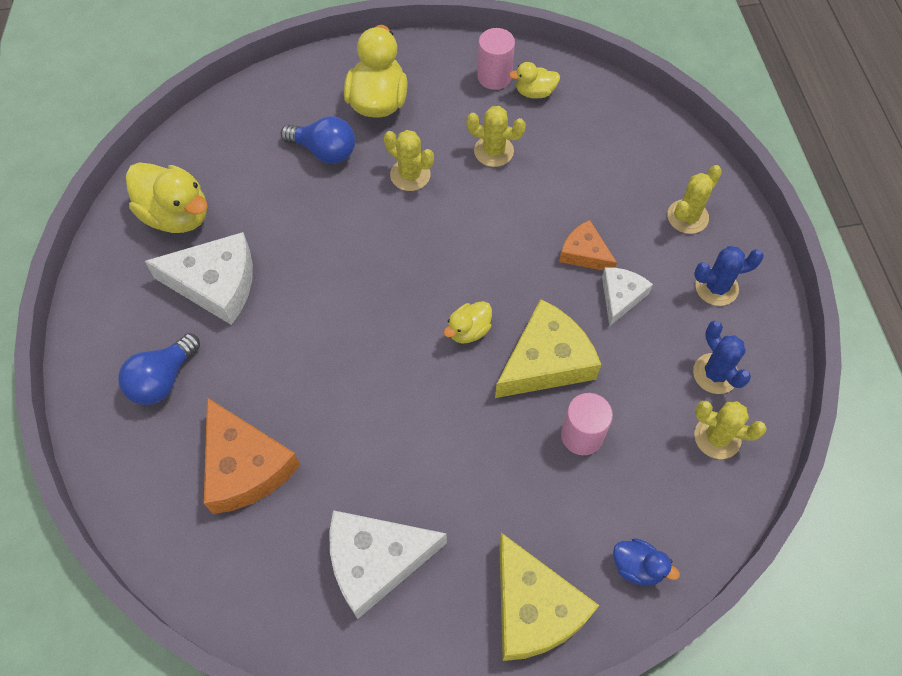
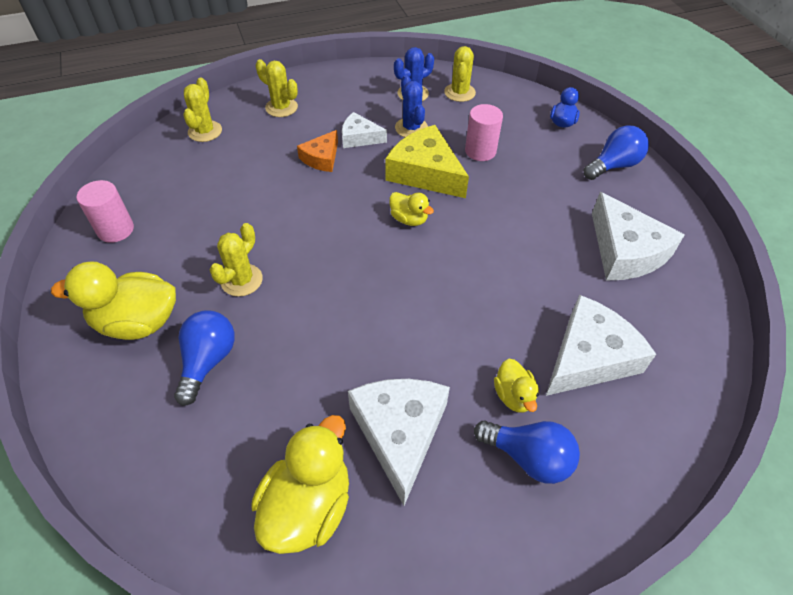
camera: 100 degrees left, 10 degrees down
orange cheese [204,398,300,514] -> white cheese [546,295,656,396]
yellow cactus [466,106,526,167] -> yellow cactus moved to [183,77,222,142]
yellow cheese [499,533,599,661] -> blue light bulb [584,125,649,180]
yellow duck [509,62,560,98] -> yellow duck moved to [494,359,539,413]
blue cactus [694,246,764,306] -> blue cactus moved to [395,75,428,137]

